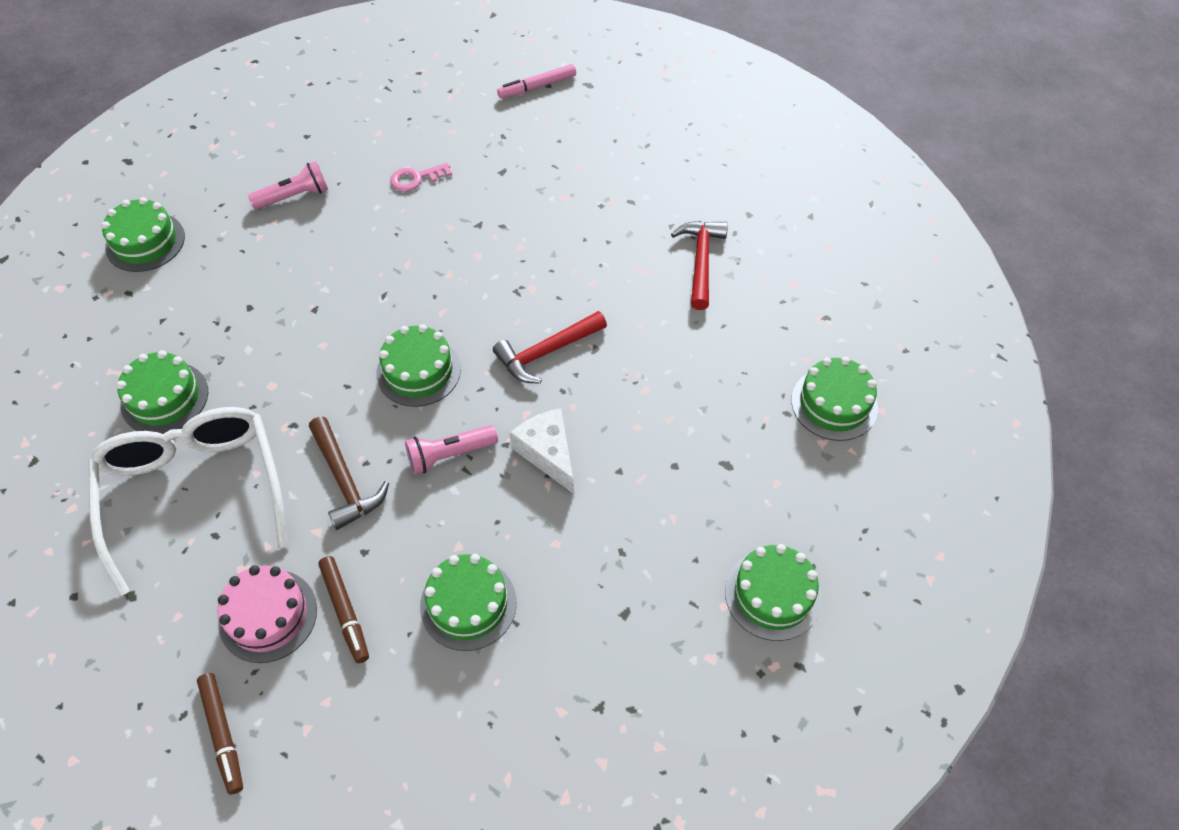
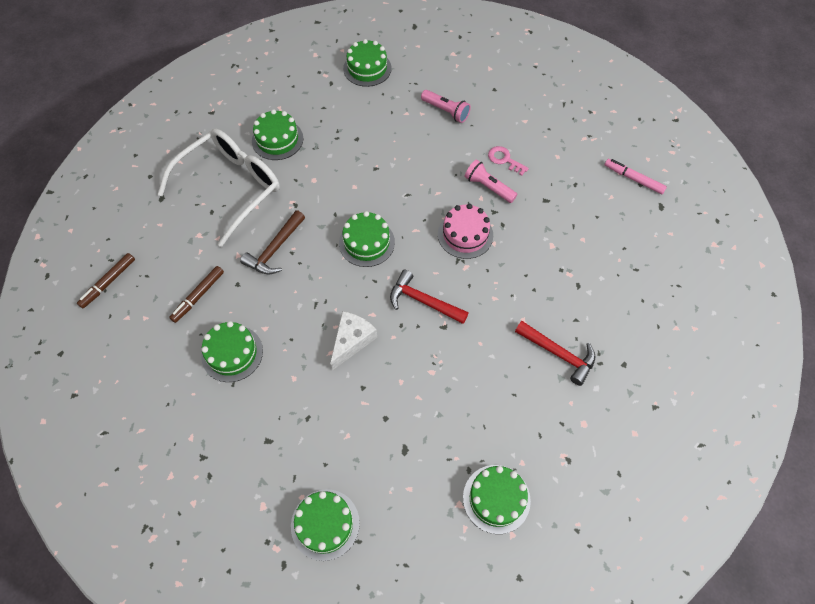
camera: 60 degrees right, 5 degrees up
pink cake [217,565,317,663] -> pink cake moved to [438,204,493,259]
pink flashlight [405,425,498,475] -> pink flashlight moved to [465,159,517,203]
red hammer [671,221,728,310] -> red hammer turned 60 degrees clockwise [515,321,596,386]

